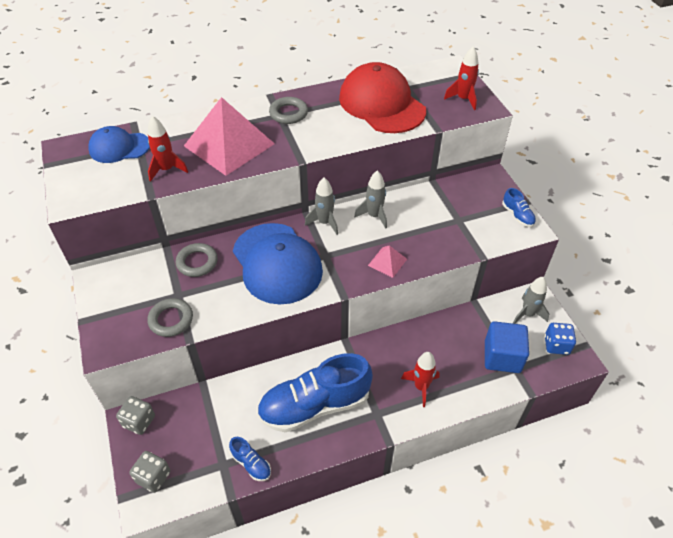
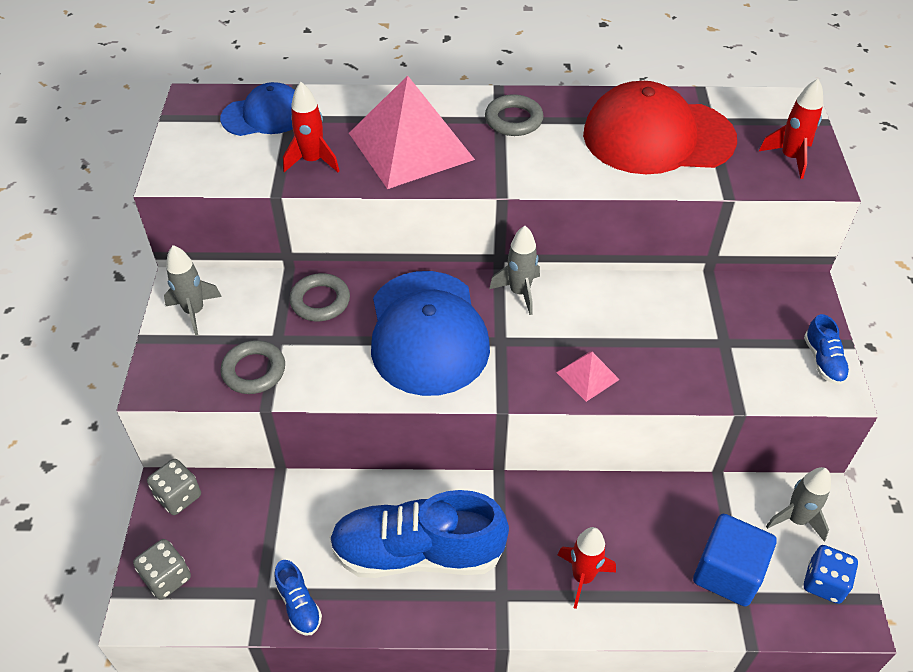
camera: 20 degrees right, 0 degrees up
blue cap [88,126,150,163] -> blue cap turned 150 degrees clockwise [220,82,295,136]
red cap [339,62,426,133] -> red cap turned 75 degrees counterclockwise [583,81,737,174]
grey rocket [354,171,387,229] -> grey rocket moved to [164,245,222,336]

